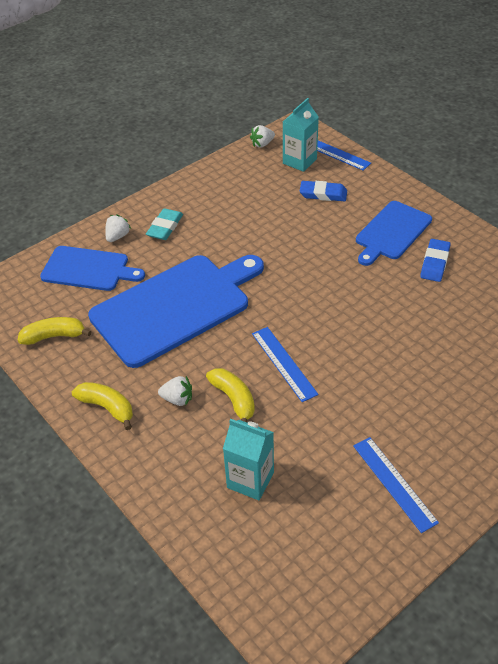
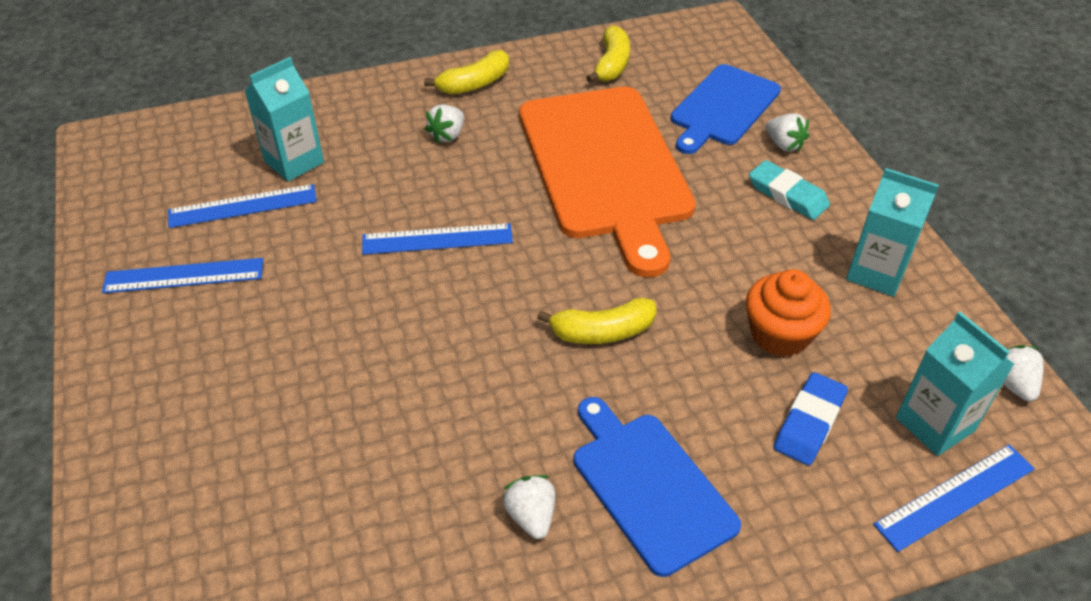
camera: 110 degrees right, 0 degrees up
blue cutting board [88,255,264,368] -> orange cutting board [519,87,696,277]
yellow banana [206,368,255,422] -> yellow banana moved to [537,298,656,344]
blue eraser [420,239,451,282] -> white strawberry [503,475,555,539]
none -> blue ruler [168,184,317,228]
none -> orange cupcake [746,269,831,357]
none -> turquoise carton [846,168,939,297]

